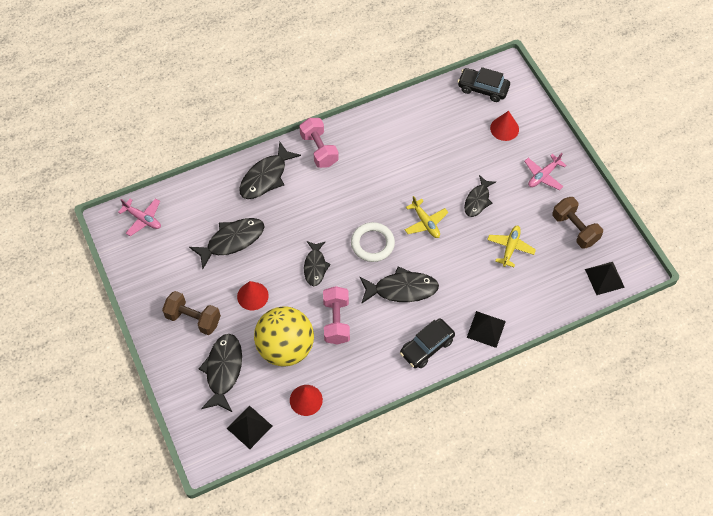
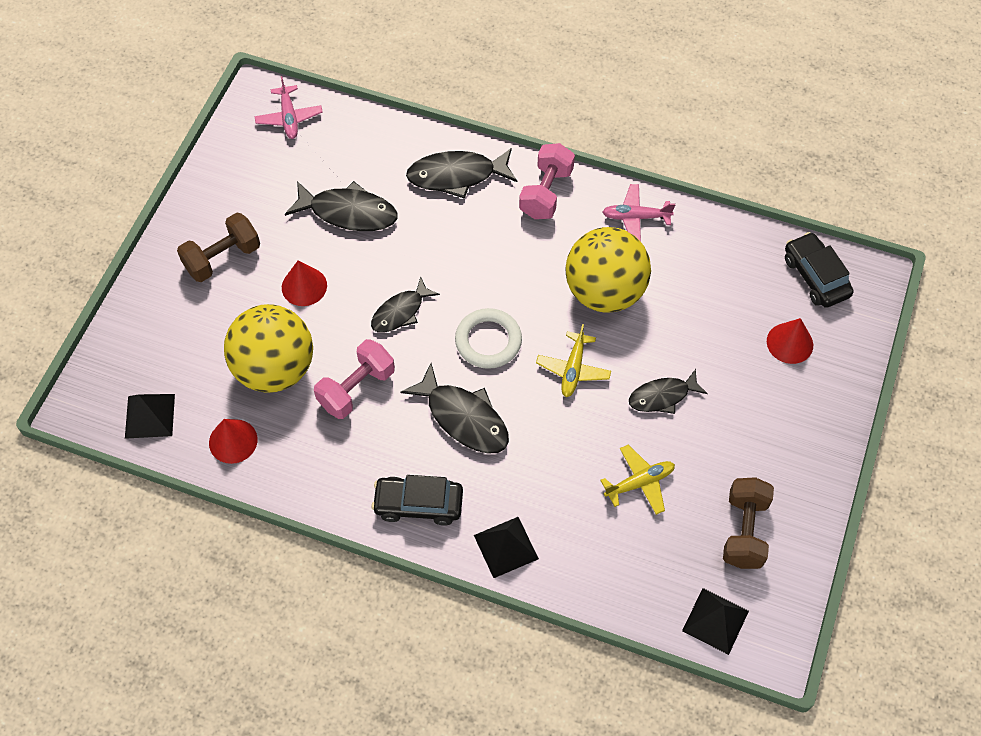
camera: 45 degrees right, 0 degrees up
brown dumbbell [162,291,221,335] -> brown dumbbell turned 75 degrees clockwise [177,213,260,282]
black fish [199,334,242,412] -> none
pink plane [524,153,566,190] -> pink plane moved to [603,184,675,242]
none -> yellow ball [565,227,651,313]

